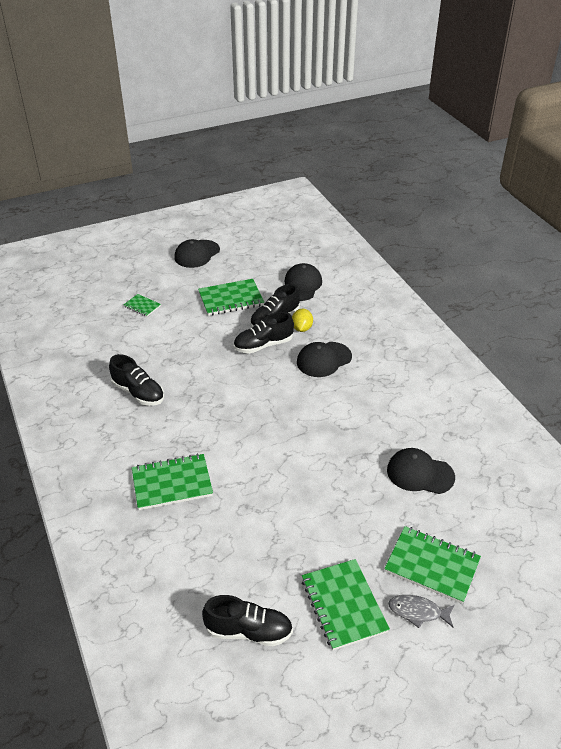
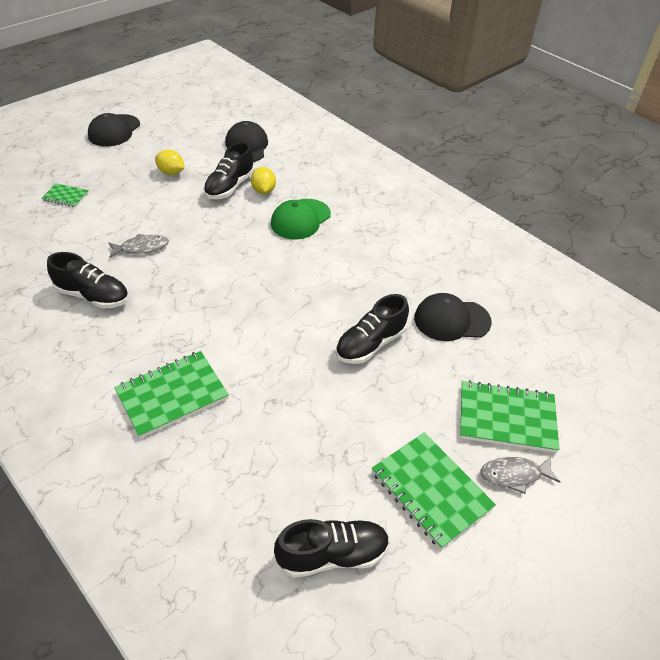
camera: 20 degrees left, 5 degrees up
green notebook [198,279,264,316] -> yellow lemon [155,150,185,175]
black shoe [233,312,294,354] -> black shoe moved to [336,294,409,364]
black cap [297,342,352,377] -> green cap [271,199,331,240]
none -> grey fish [108,234,169,258]

